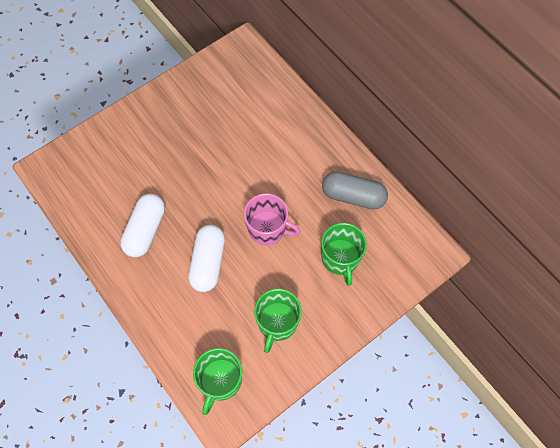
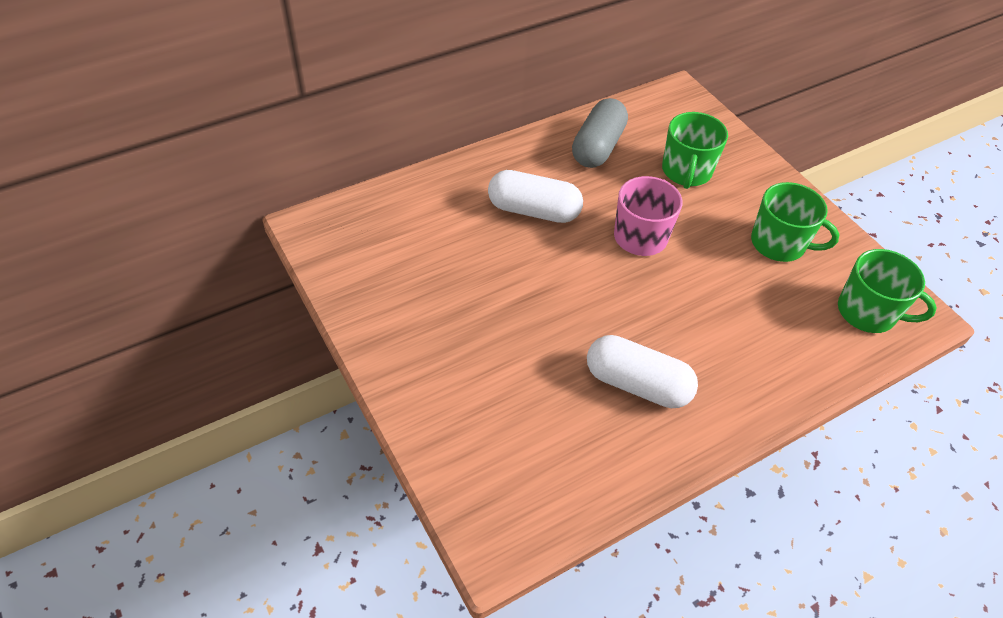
camera: 85 degrees left, 15 degrees down
white capsule [188,225,225,292] -> white capsule moved to [488,170,583,223]
green mug [321,223,367,286] -> green mug turned 105 degrees clockwise [662,112,728,189]

